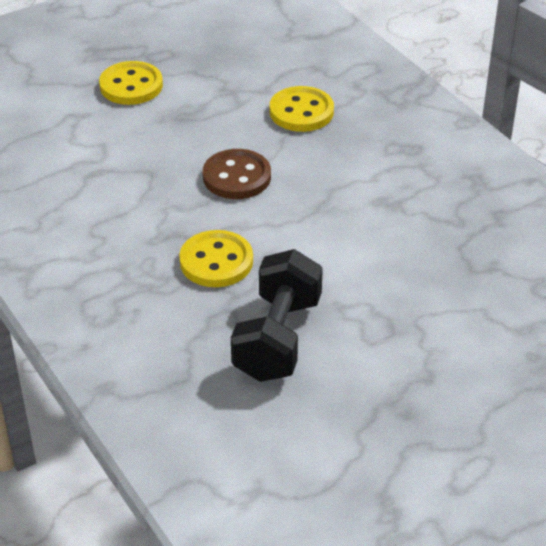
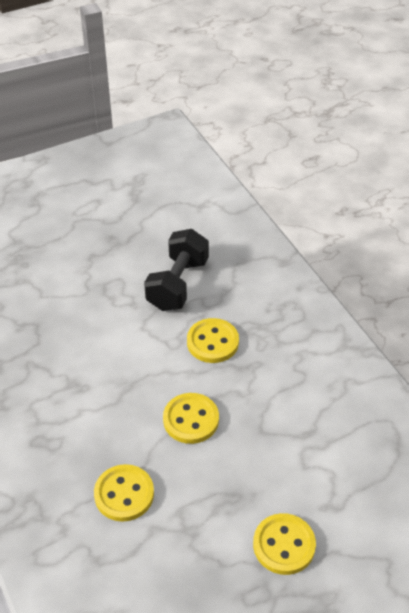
camera: 175 degrees left, 5 degrees up
brown button [203,149,271,199] -> yellow button [163,393,219,444]

